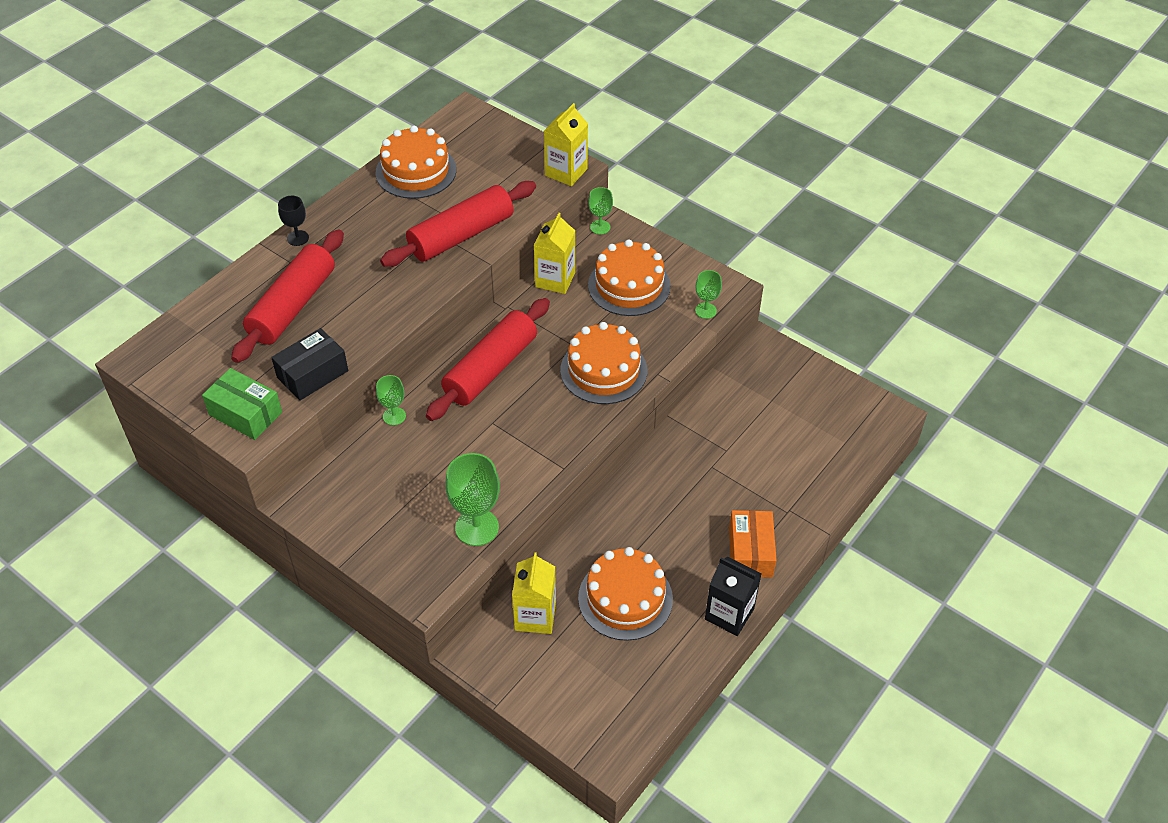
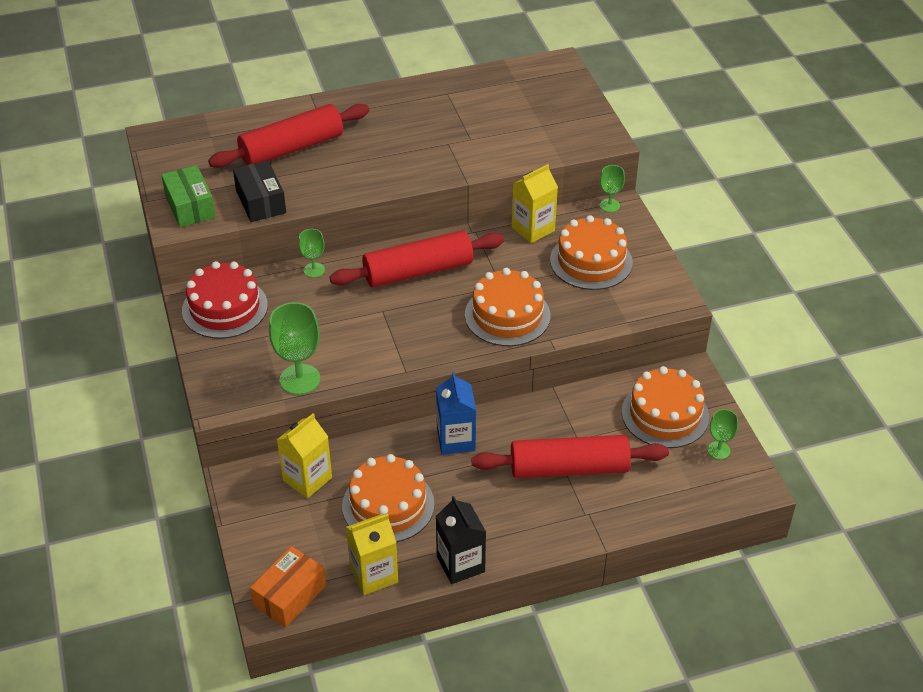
camera: 35 degrees right, 5 degrees down
black box [271,328,348,401] -> black box turned 75 degrees clockwise [233,160,286,222]
black goblet [278,196,309,246] -> none
orange cake [376,126,456,199] -> orange cake moved to [622,366,709,448]
red rolling pin [380,181,536,267] -> red rolling pin moved to [471,435,669,478]
yellow carton [544,103,588,186] -> yellow carton moved to [346,514,398,595]
green goblet [695,270,722,319] -> green goblet moved to [707,409,738,459]
orange box [729,510,777,578] -> orange box moved to [250,546,326,628]
none -> red cake [182,261,268,339]
none -> blue carton [436,372,476,455]

